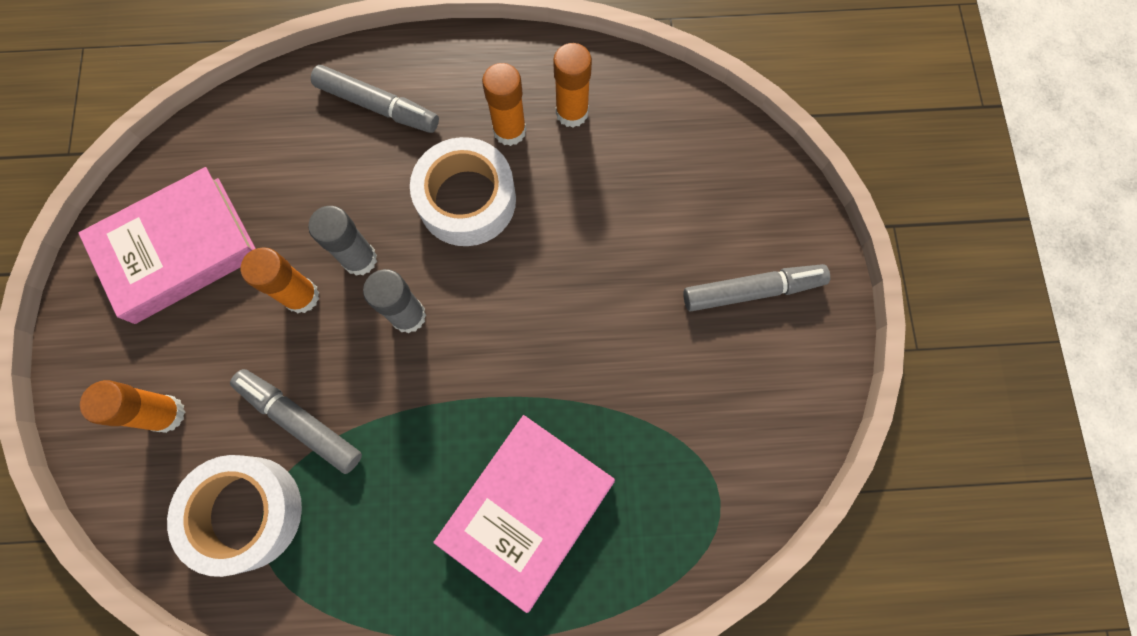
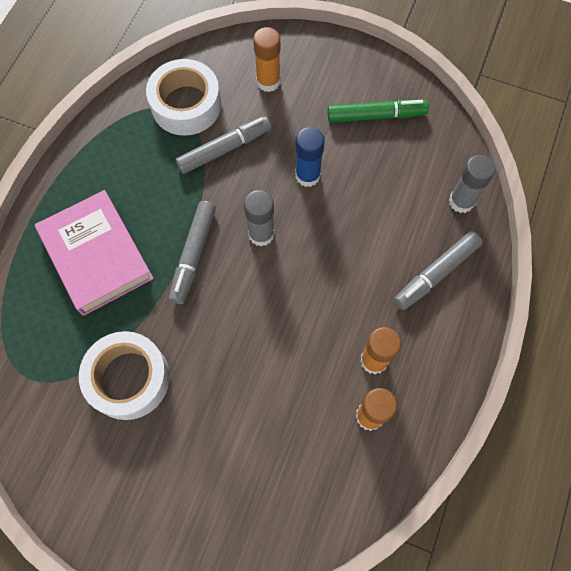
camera: 115 degrees right, 5 degrees down
pink book [78,167,256,324] -> green marker [327,100,429,123]
orange glue stick [241,247,320,313] -> blue glue stick [295,127,325,187]
grey glue stick [308,206,377,276] -> grey glue stick moved to [449,155,495,213]
white tape [410,137,516,246] -> white tape moved to [79,331,170,420]
grey marker [683,264,830,312] -> grey marker moved to [169,201,216,304]

